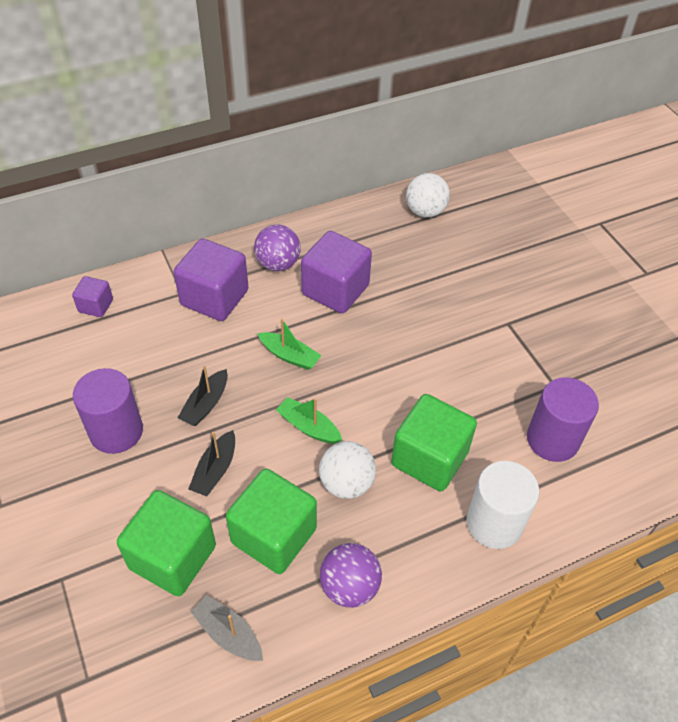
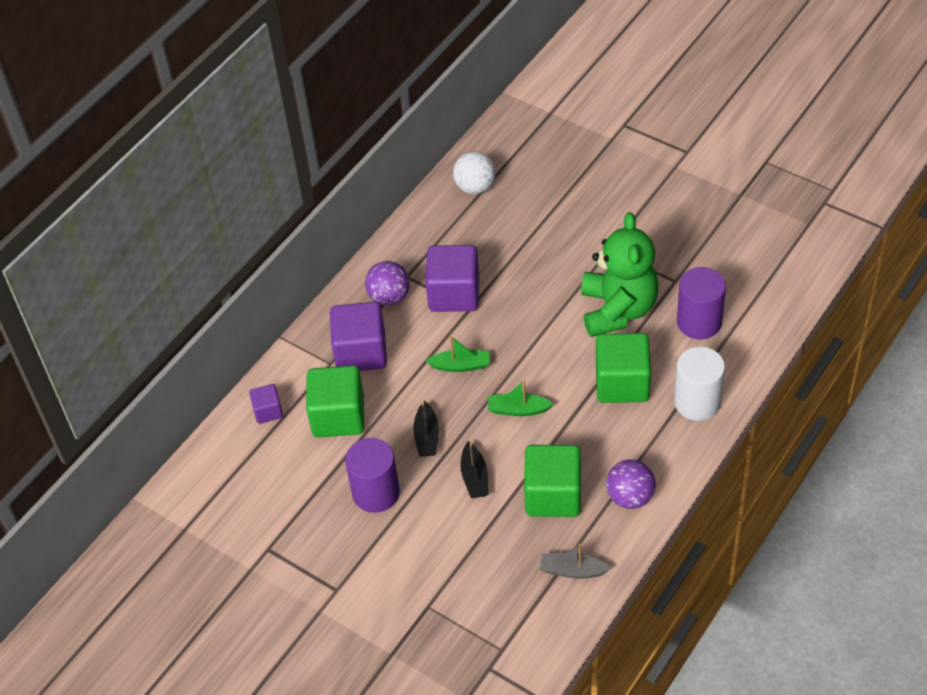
camera: 25 degrees left, 0 degrees up
green cube [117,490,216,596] -> green cube moved to [306,366,364,437]
white ball [319,441,376,499] -> none
none -> green teddy bear [581,212,659,337]

